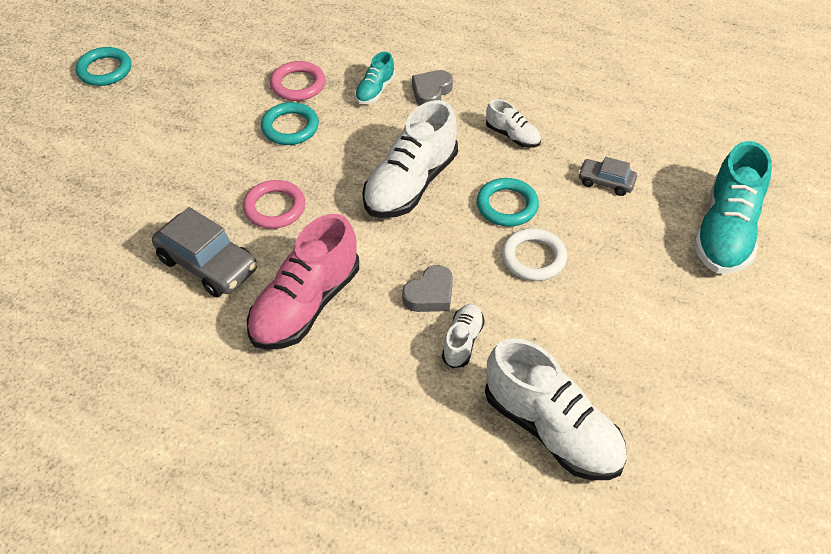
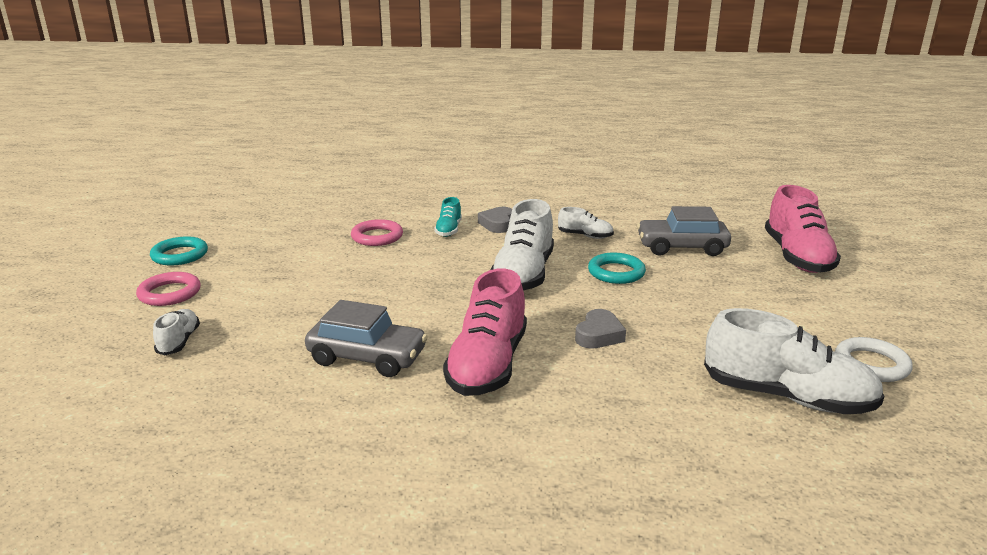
camera: 20 degrees left, 25 degrees down
pink ring [243,180,305,229] -> pink ring moved to [136,272,201,306]
turquoise ring [261,102,319,145] -> none
white shoe [442,304,484,368] -> white shoe moved to [153,309,200,355]
white ring [502,228,567,281] -> white ring moved to [835,337,913,382]
grey car [578,157,637,196] -> grey car [637,206,731,256], size x1.79
turquoise shoe [694,141,772,274] -> pink shoe [765,185,841,273]

